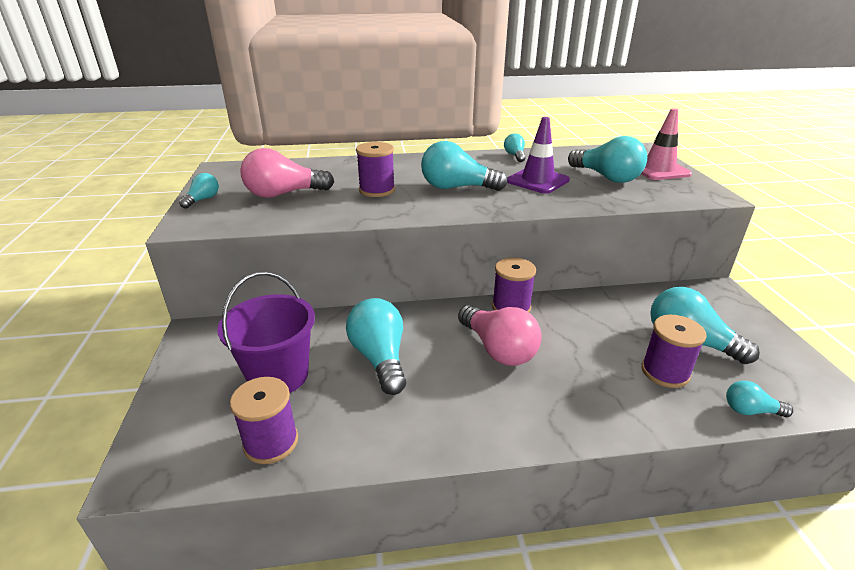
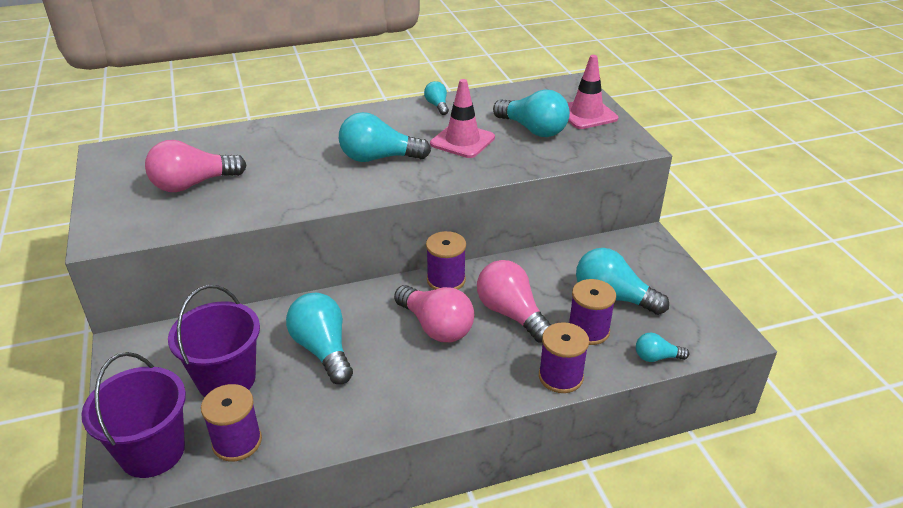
camera: 10 degrees left, 5 degrees up
turquoise light bulb [179,173,219,209] -> none
purple spool [356,142,395,197] -> purple spool moved to [539,322,589,393]
purple traffic cone [507,117,570,194] -> pink traffic cone [430,79,495,158]
none -> purple bucket [81,352,186,478]
none -> pink light bulb [477,260,551,343]

